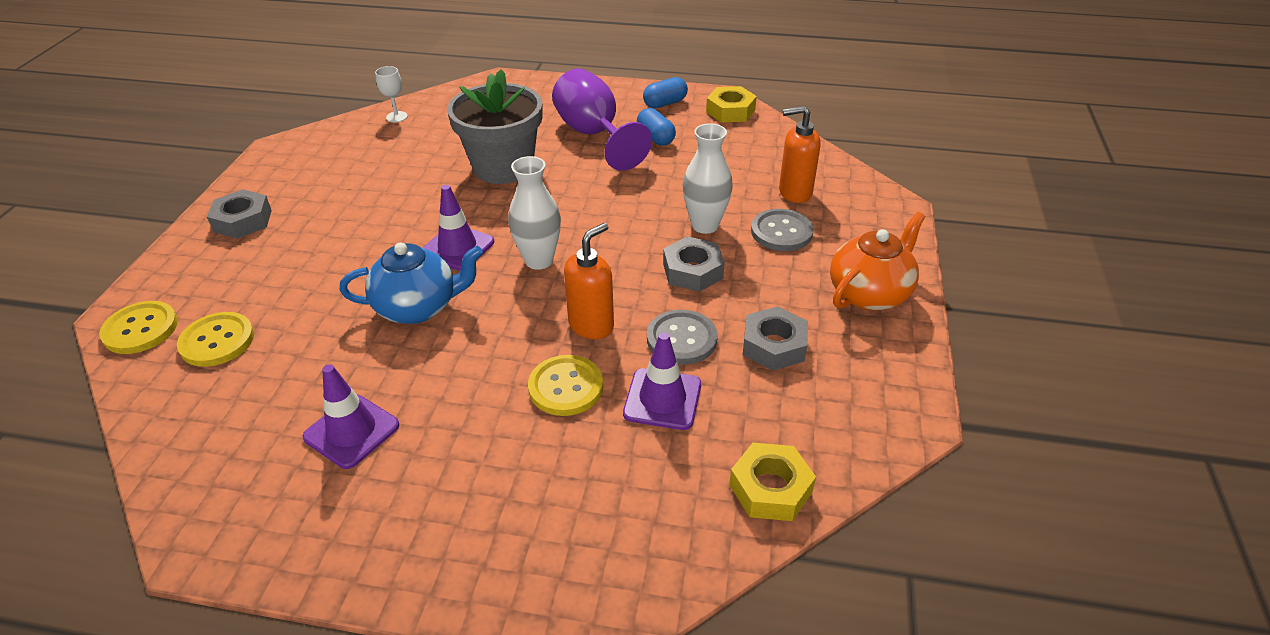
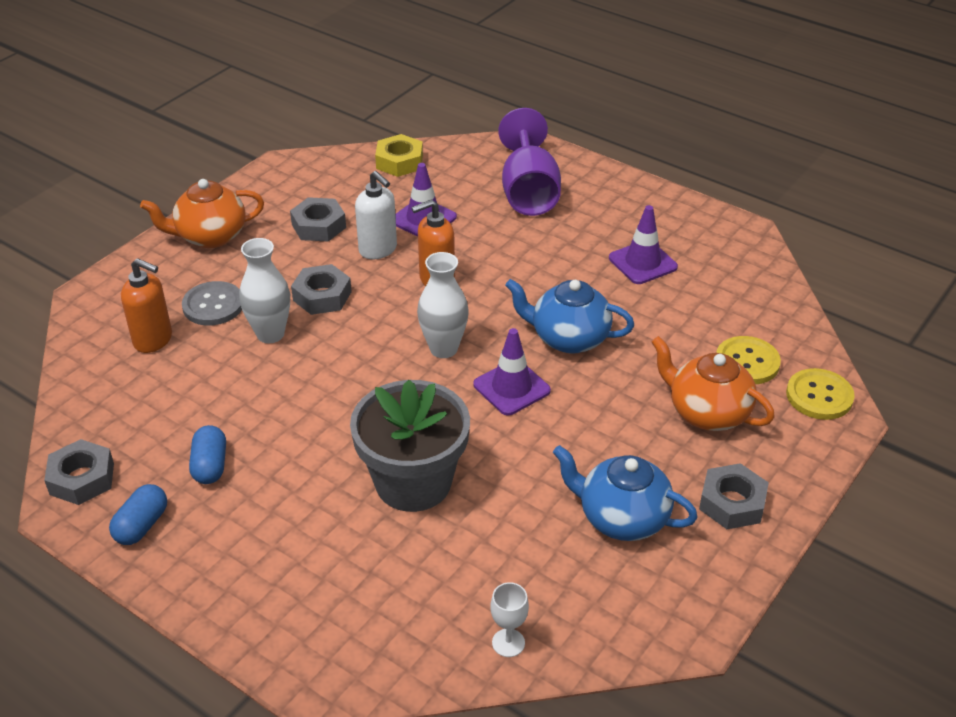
camera: 155 degrees left, 0 degrees up
yellow button [528,355,603,416] -> none
purple goblet [552,69,652,171] -> purple goblet moved to [498,108,561,216]
blue capsule [643,77,688,108] -> blue capsule turned 60 degrees counterclockwise [109,484,167,545]
grey button [647,310,718,365] -> white soap dispenser [355,171,397,259]
yellow nut [706,86,757,123] -> grey nut [44,439,114,505]
none -> blue teapot [553,445,697,541]
none -> orange teapot [651,336,775,431]

